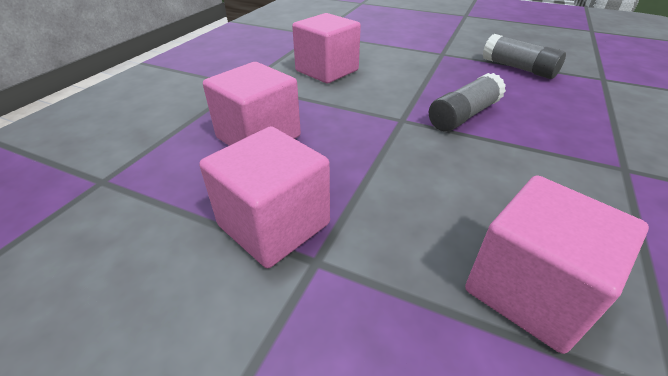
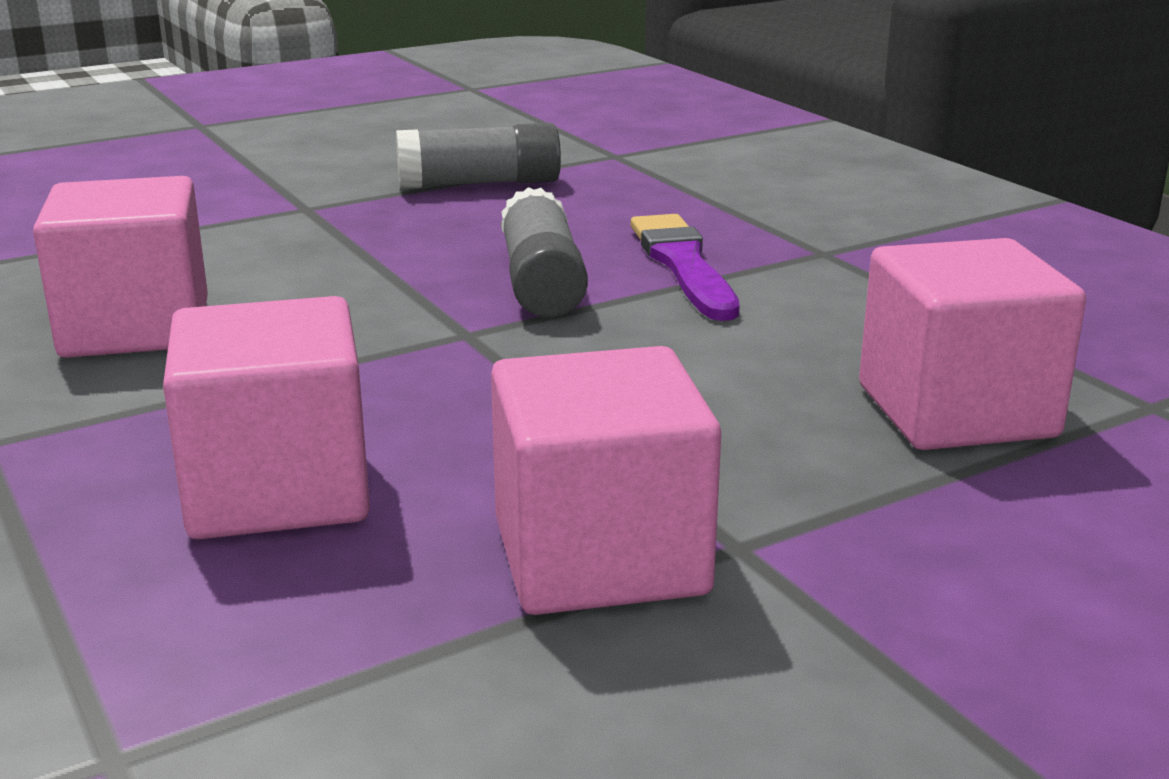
camera: 55 degrees left, 15 degrees down
none -> purple brush [631,214,740,321]

